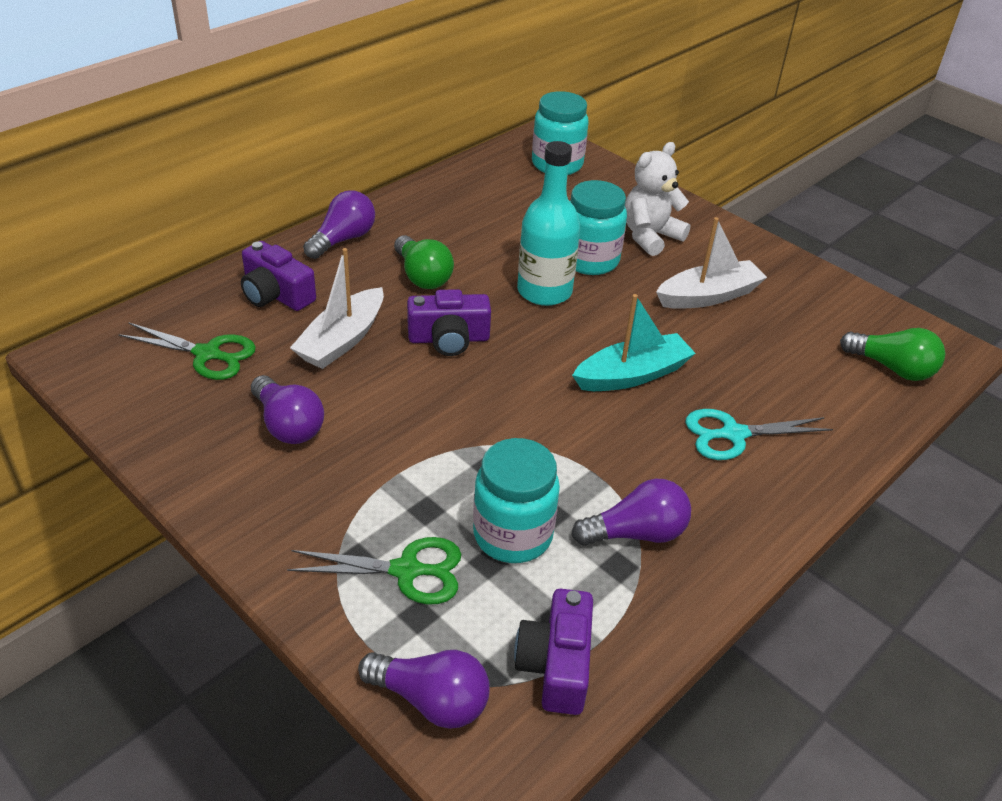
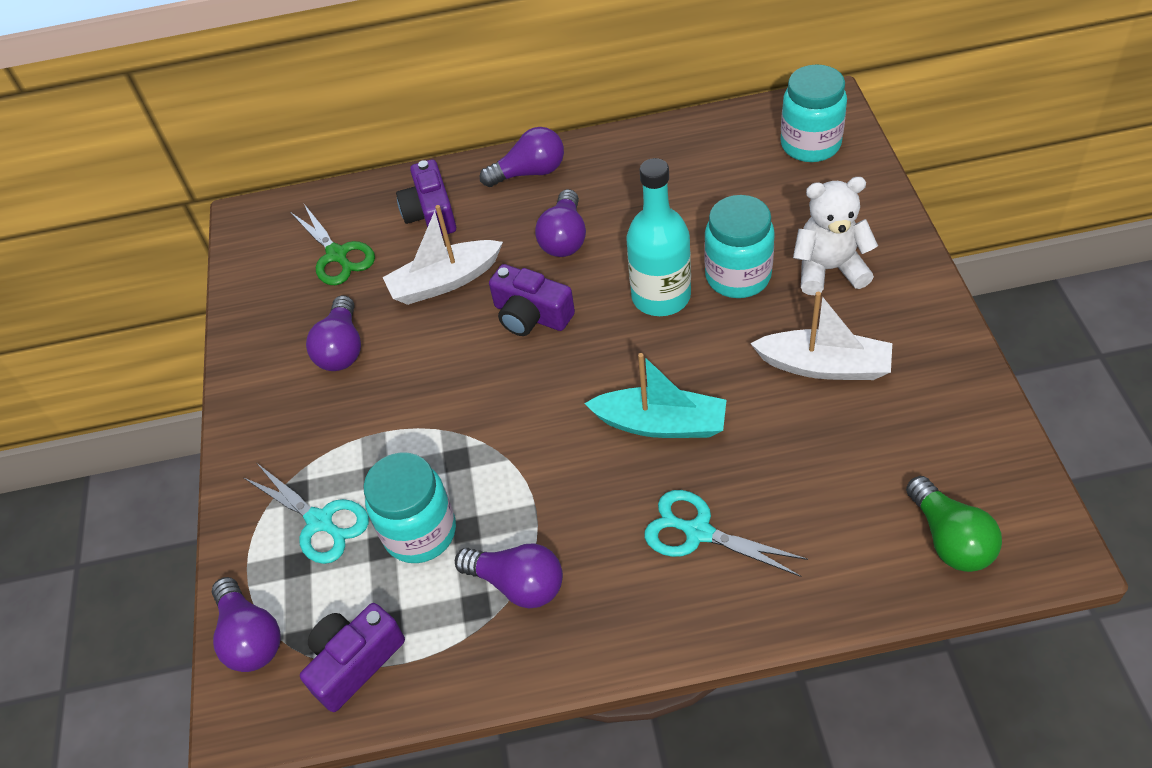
camera: 45 degrees right, 10 degrees up
green scissors [287,537,461,605] -> turquoise scissors [243,463,369,564]
green light bulb [394,235,454,289] -> purple light bulb [535,189,586,257]

